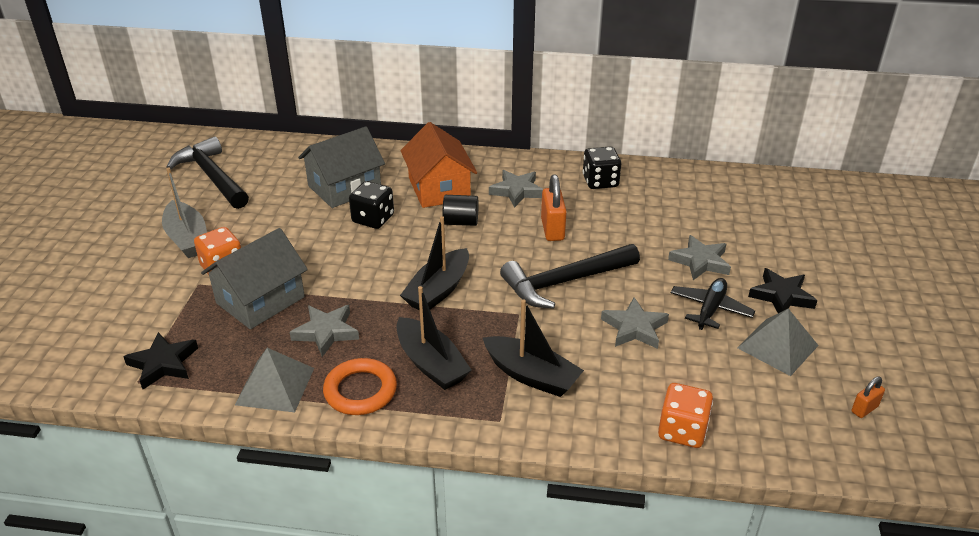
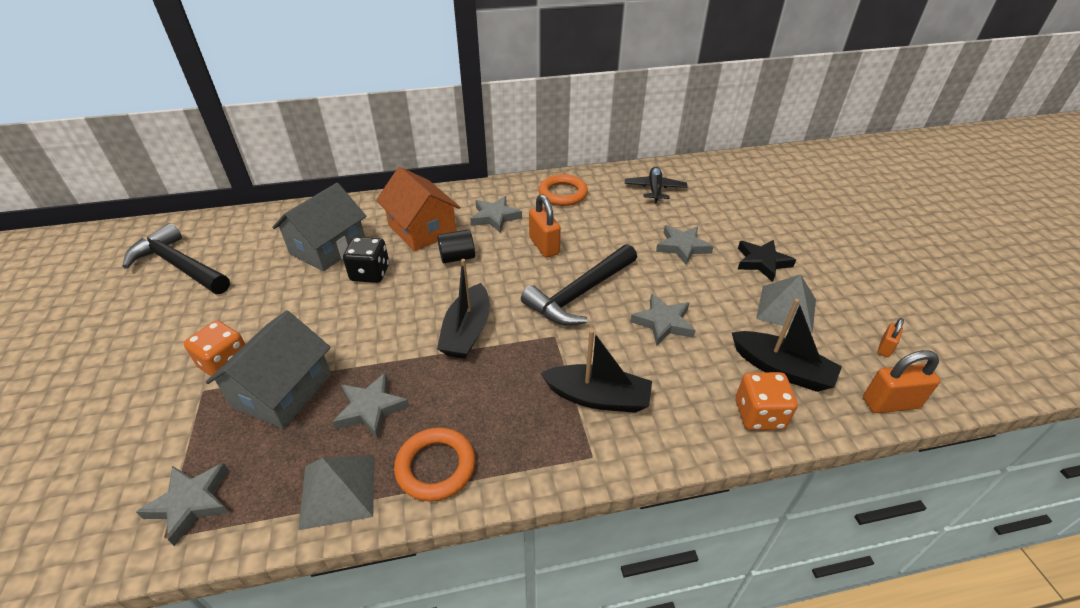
camera: 20 degrees left, 5 degrees up
black star [123,332,198,389] -> grey star [136,463,229,546]
grey boat [162,168,207,258] -> none
black boat [396,286,472,390] -> black boat moved to [732,299,842,392]
black dice [583,146,621,189] -> orange ring [538,174,588,206]
black plane [671,278,755,330] -> black plane moved to [625,167,687,203]
none -> orange padlock [863,350,940,413]

